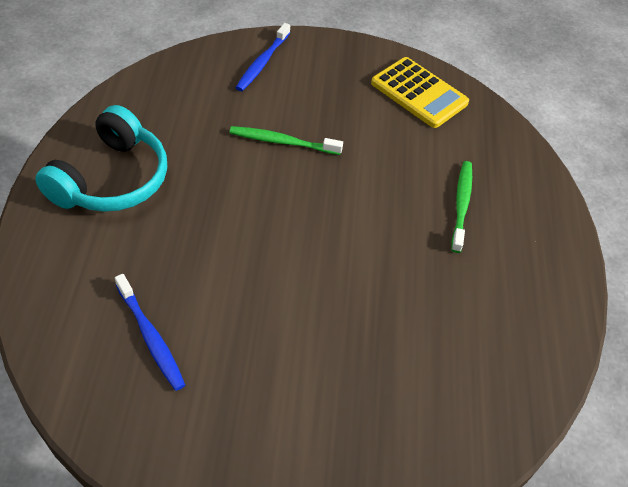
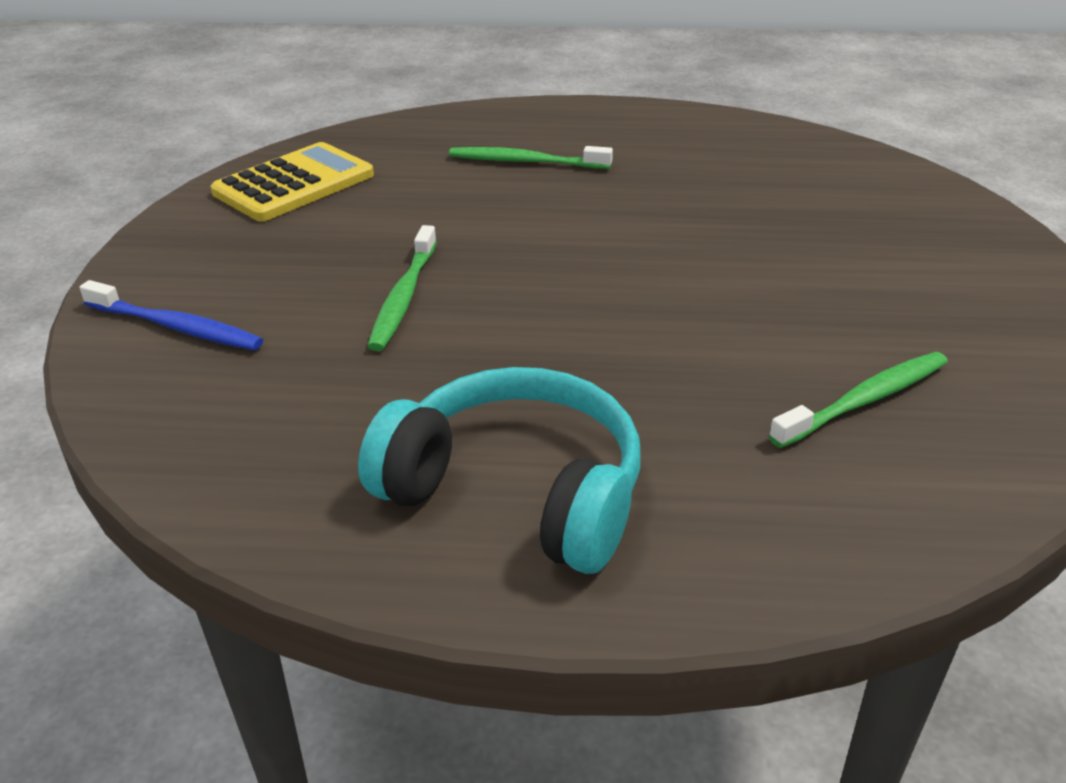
camera: 85 degrees left, 15 degrees down
blue toothbrush [115,274,185,391] -> green toothbrush [769,352,948,448]

